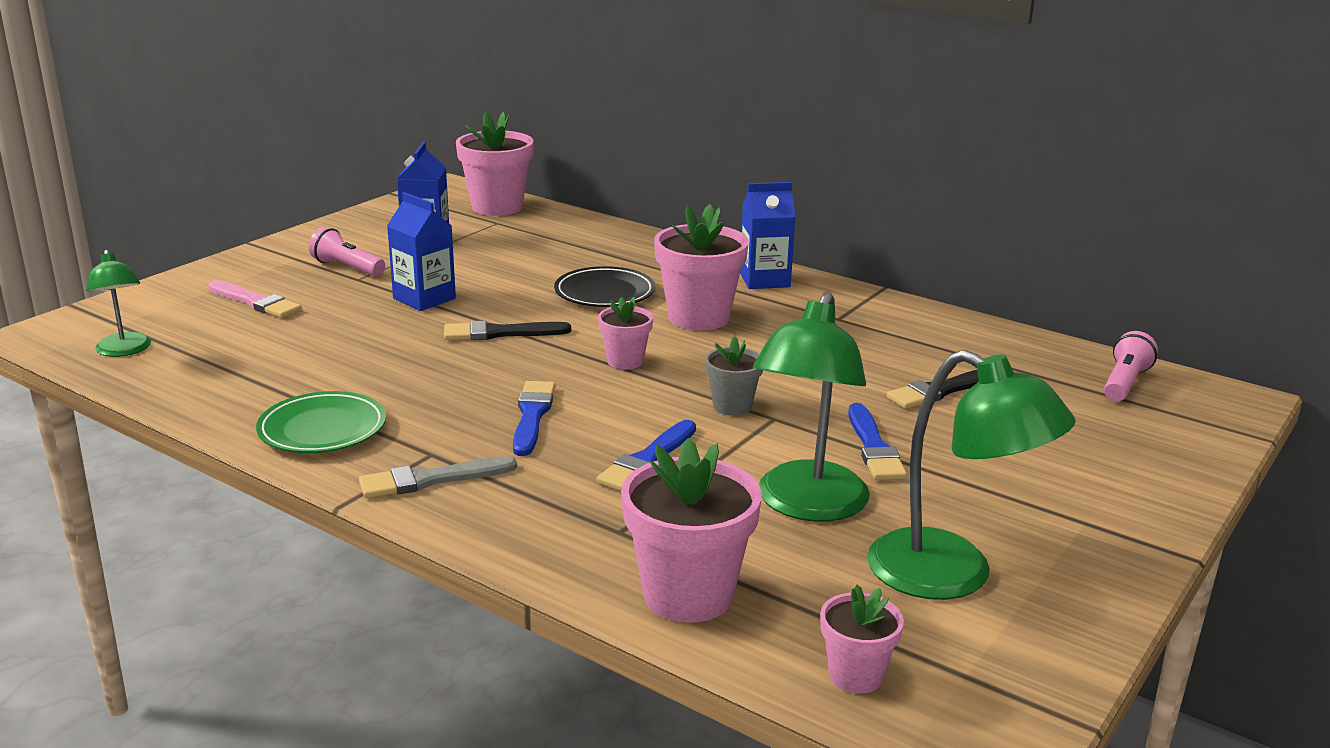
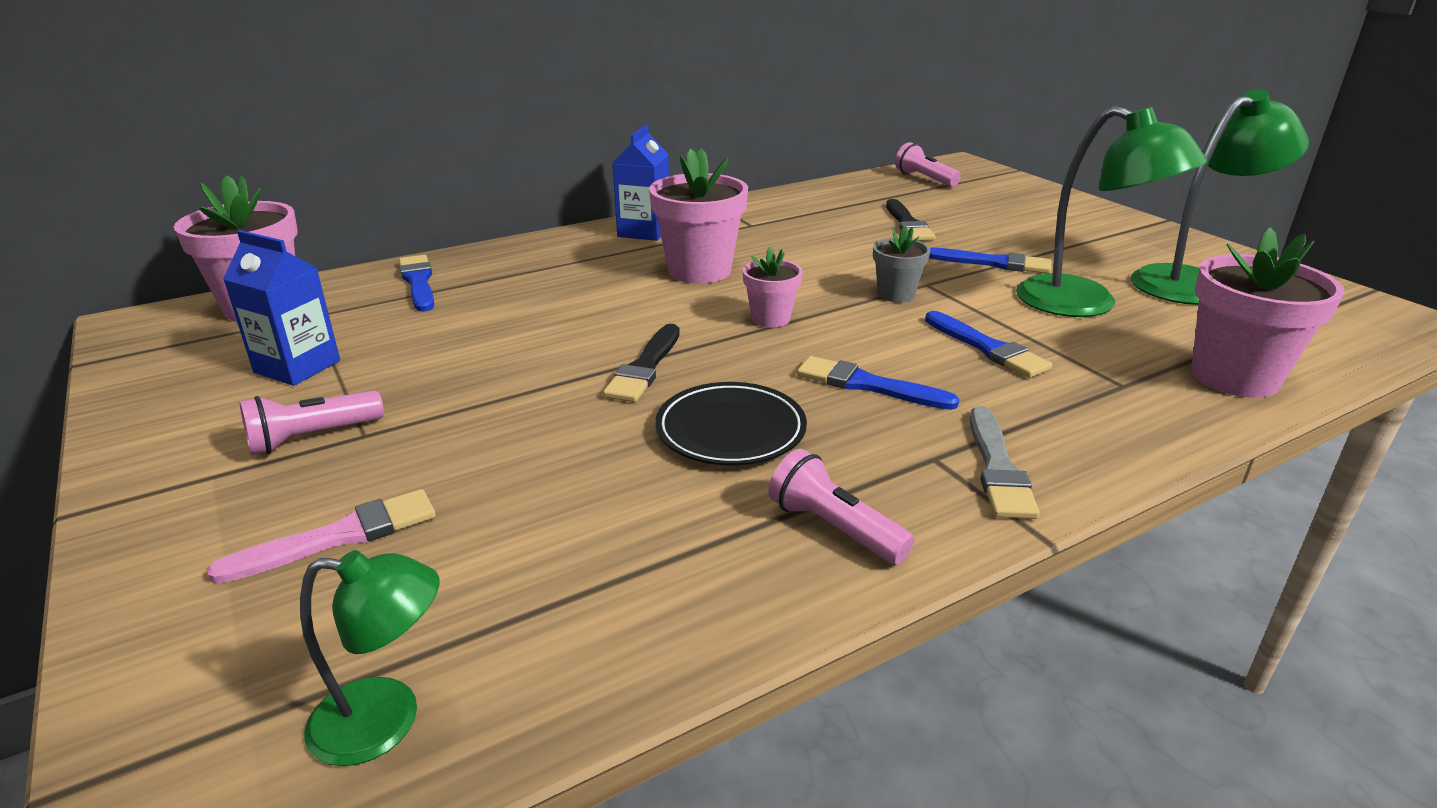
camera: 65 degrees left, 5 degrees up
green plate [256,391,386,453] -> pink flashlight [768,449,915,565]
blue carton [387,192,456,311] -> none
black plate [554,266,656,307] -> black plate moved to [655,382,807,465]
pink flower pot [820,585,904,694] -> none
none -> blue brush [399,255,434,312]

